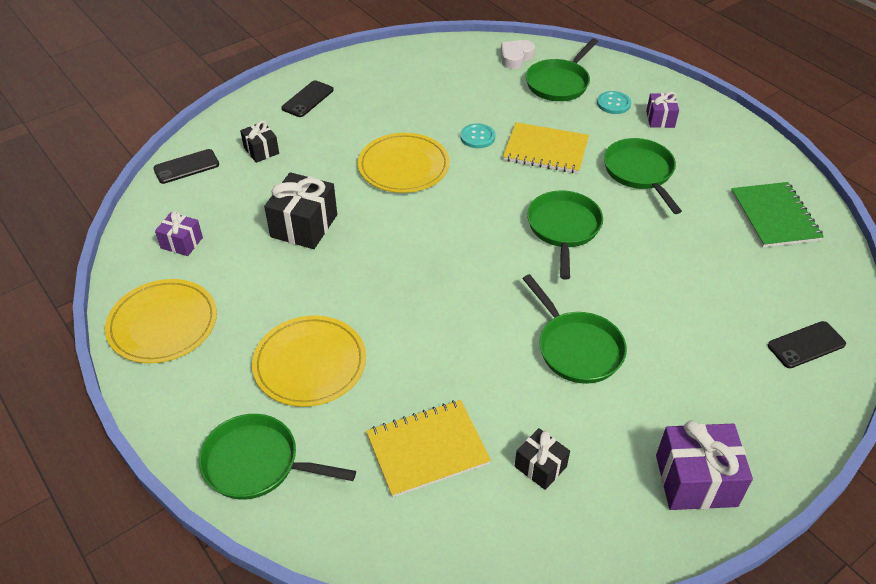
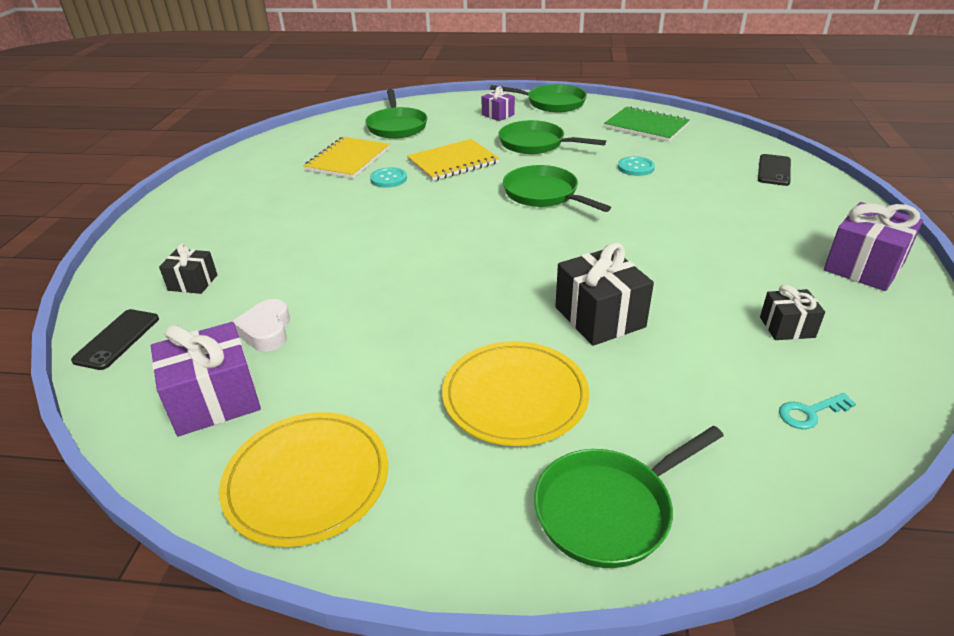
camera: 45 degrees left, 10 degrees down
purple gift [155,211,203,256] -> purple gift [151,322,261,436], size x1.73
black gift [264,172,337,249] -> black gift moved to [555,243,654,346]
black phone [281,80,334,117] -> none
yellow plate [358,133,450,193] -> none
yellow notebook [366,400,491,498] -> yellow notebook moved to [304,137,390,179]
white heart [501,40,535,69] -> white heart moved to [232,299,290,352]
green pan [522,274,627,384] -> green pan moved to [490,84,587,112]
turquoise button [597,91,631,114] -> turquoise button moved to [618,156,655,176]
none -> turquoise key [779,393,856,429]

